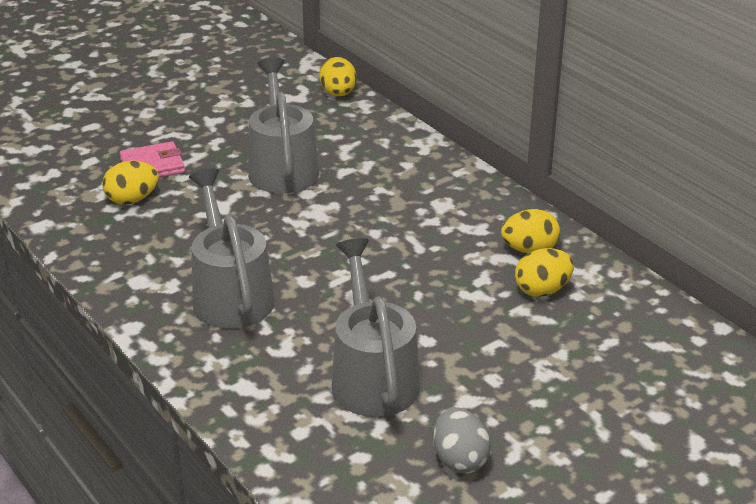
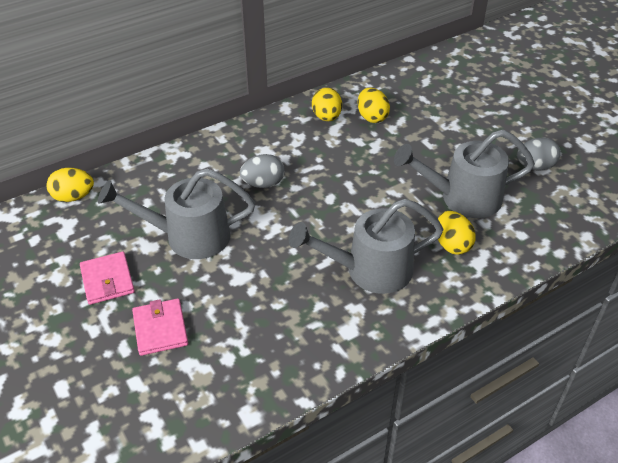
camera: 85 degrees left, 10 degrees up
yellow egg [102,161,159,205] -> yellow egg moved to [438,211,476,255]
none -> pink wallet [80,252,135,305]
none -> grey egg [240,154,285,188]

